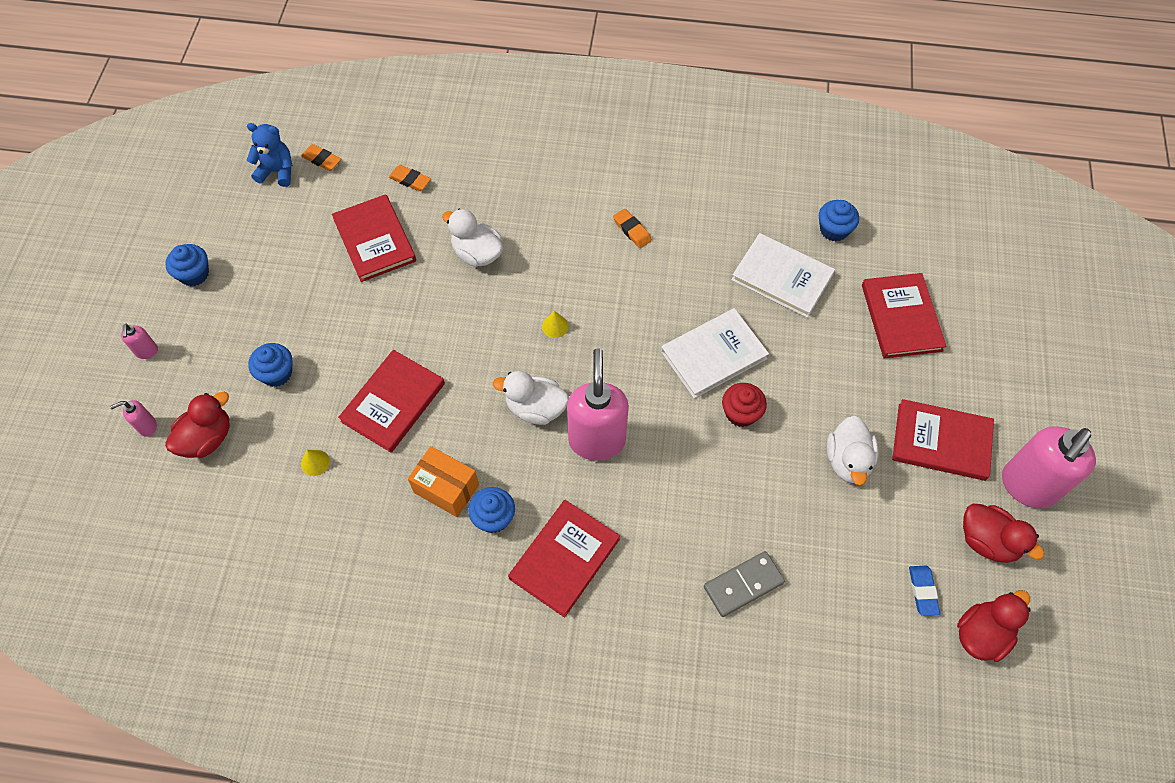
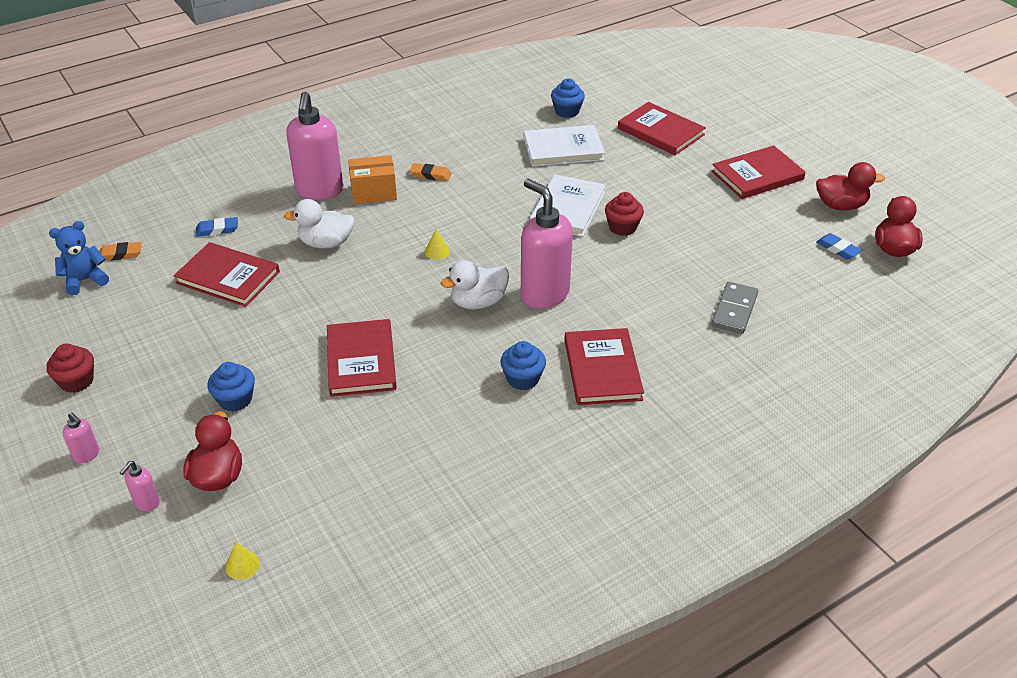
camera: 40 degrees left, 20 degrees down
blue cupcake [165,244,209,286] -> red cupcake [46,344,94,393]
yellow cone [301,450,330,476] -> yellow cone moved to [225,542,260,580]
orange eraser [389,165,431,191] -> blue eraser [196,217,238,237]
orange box [408,446,479,517] -> orange box moved to [348,155,397,204]
white duck [827,416,879,485] -> none
pink soap dispenser [1002,426,1096,508] -> pink soap dispenser moved to [286,92,343,200]

